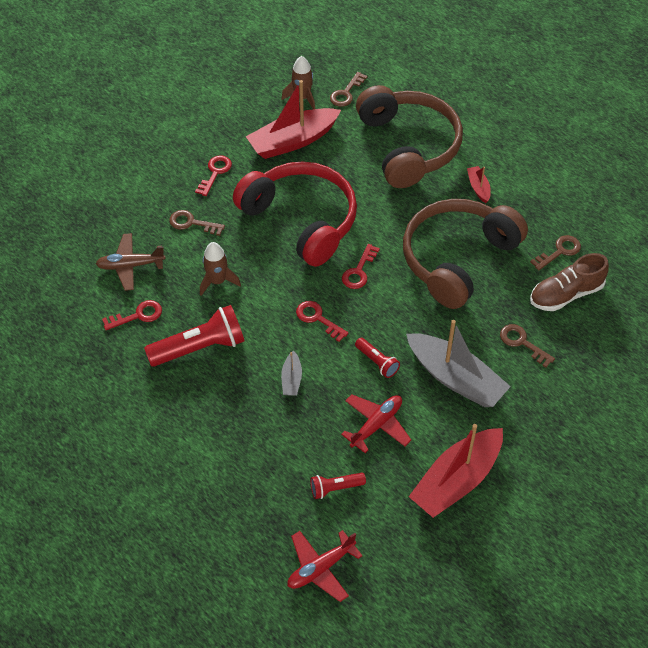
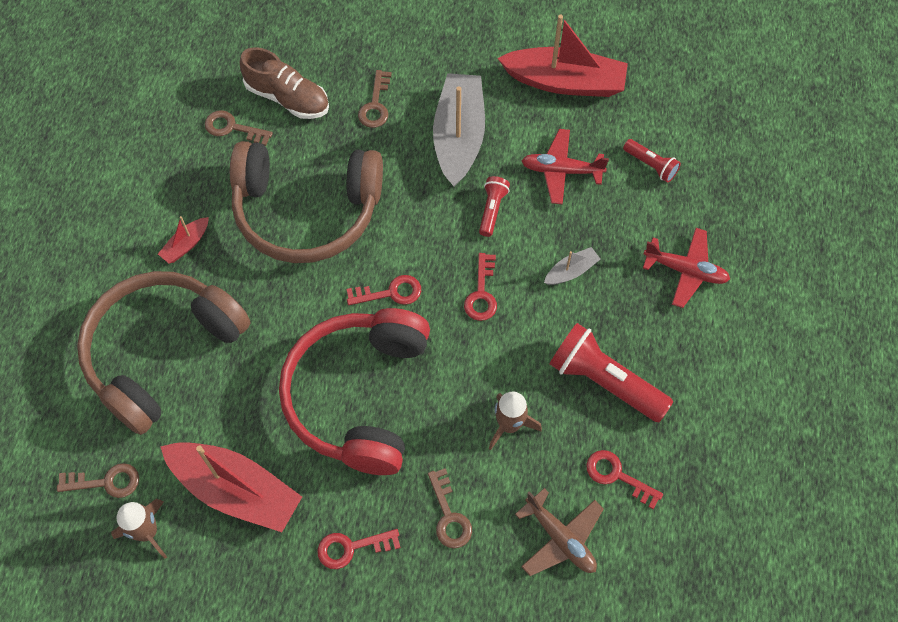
camera: 125 degrees left, 10 degrees up
red plane [288,530,362,602] -> red plane moved to [643,228,730,308]

